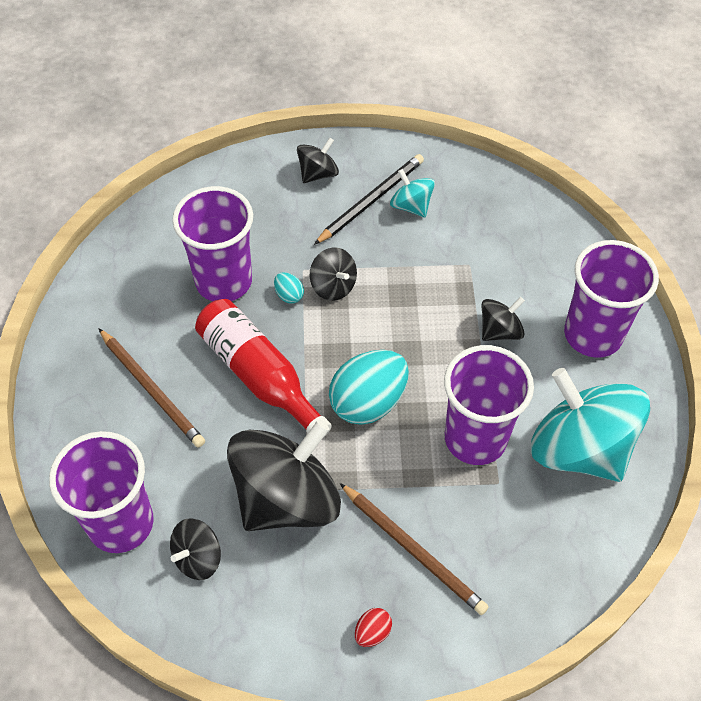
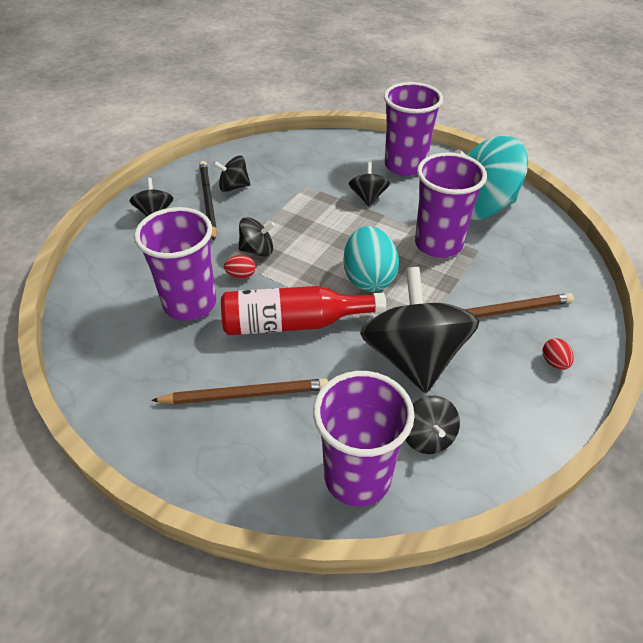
camera: 55 degrees left, 10 degrees down
turquoise egg [274,272,304,304] -> red egg [224,255,255,279]
turquoise spinning top [390,169,435,217] -> black spinning top [213,156,250,192]

